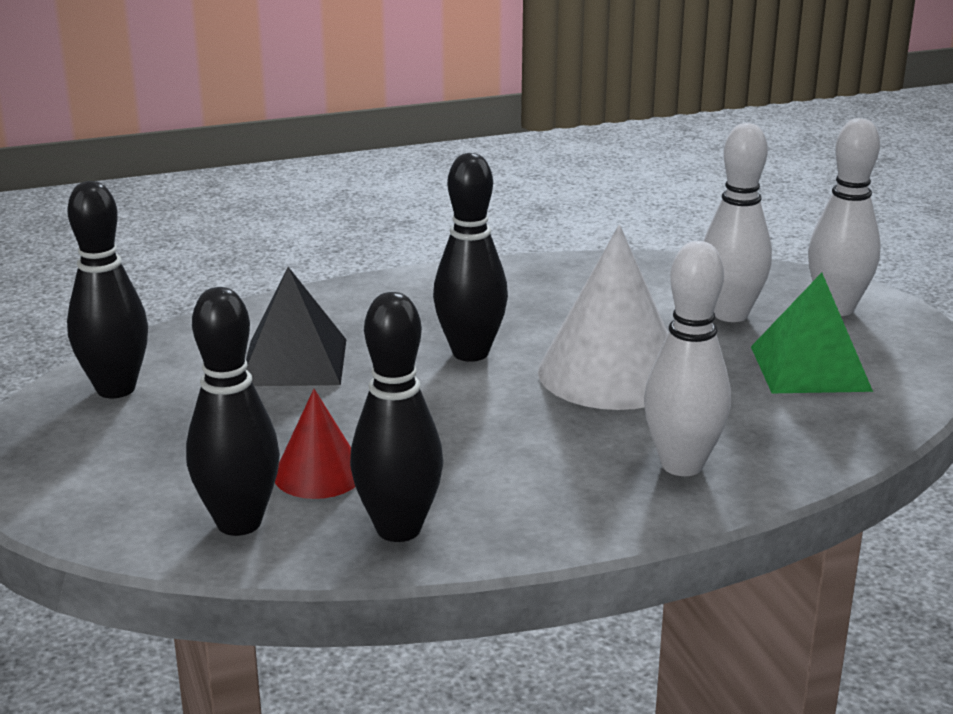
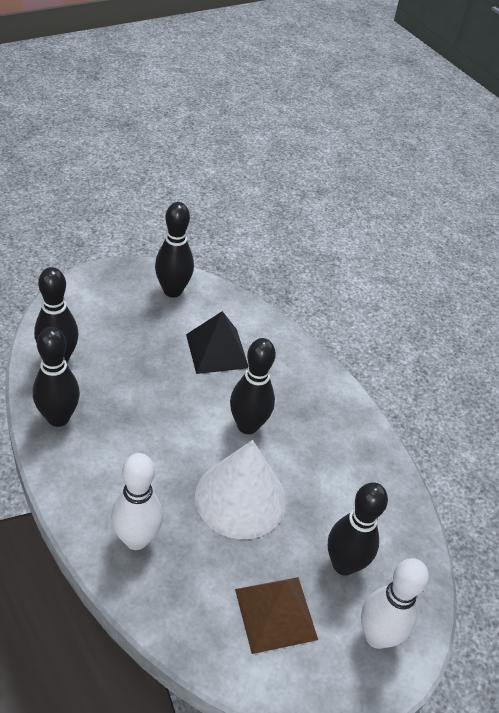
camera: 70 degrees right, 20 degrees up
red cone [275,389,355,499] -> none
white bowling pin [704,123,772,322] -> black bowling pin [328,482,388,576]
green pyramid [751,272,873,393] -> brown pyramid [235,577,318,654]

